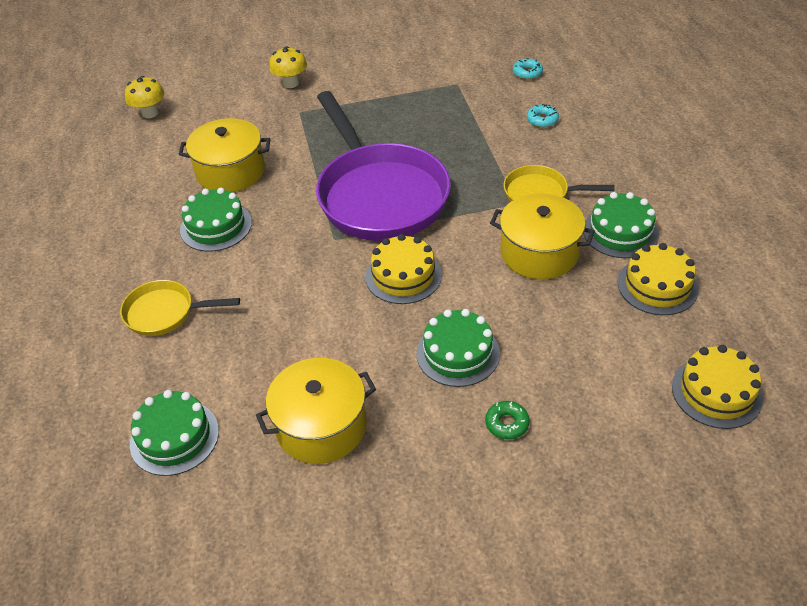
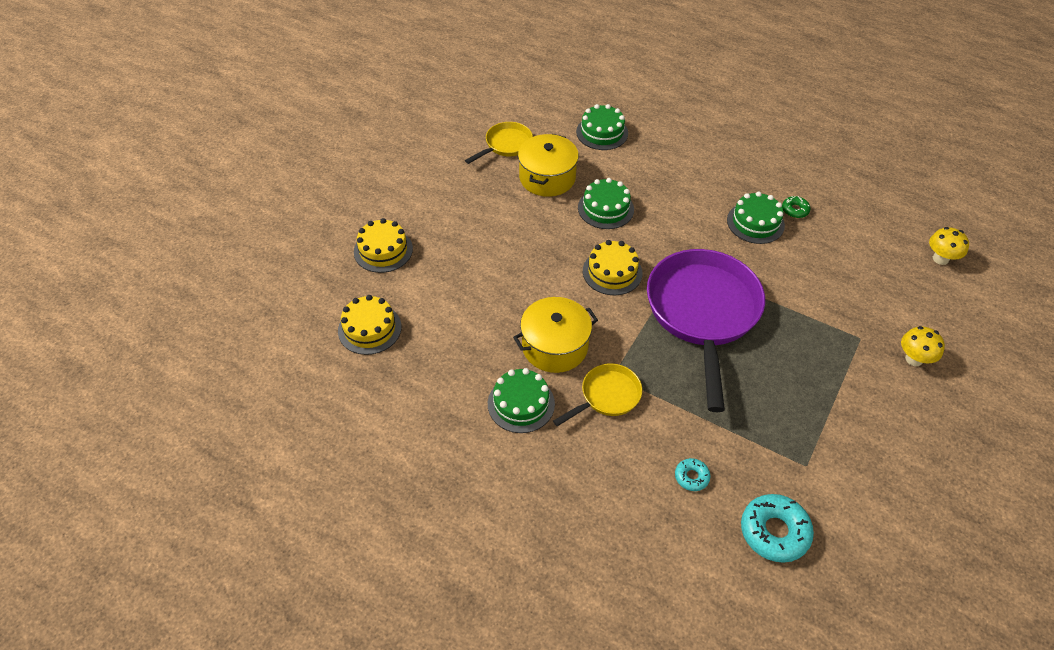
camera: 130 degrees right, 5 degrees up
yellow pan [120,280,240,336] -> yellow pan moved to [465,122,533,164]
yellow pot [178,118,270,193] -> none
purple pan [316,91,451,241] -> purple pan turned 75 degrees clockwise [647,249,765,412]
green cake [416,309,500,387] -> green cake moved to [578,178,634,229]
green donut [485,401,530,439] -> green donut moved to [782,196,811,218]
turquoise donut [513,58,543,80] -> turquoise donut [741,494,814,563], size x1.92
yellow cake [618,243,699,315] -> yellow cake moved to [354,218,413,273]

